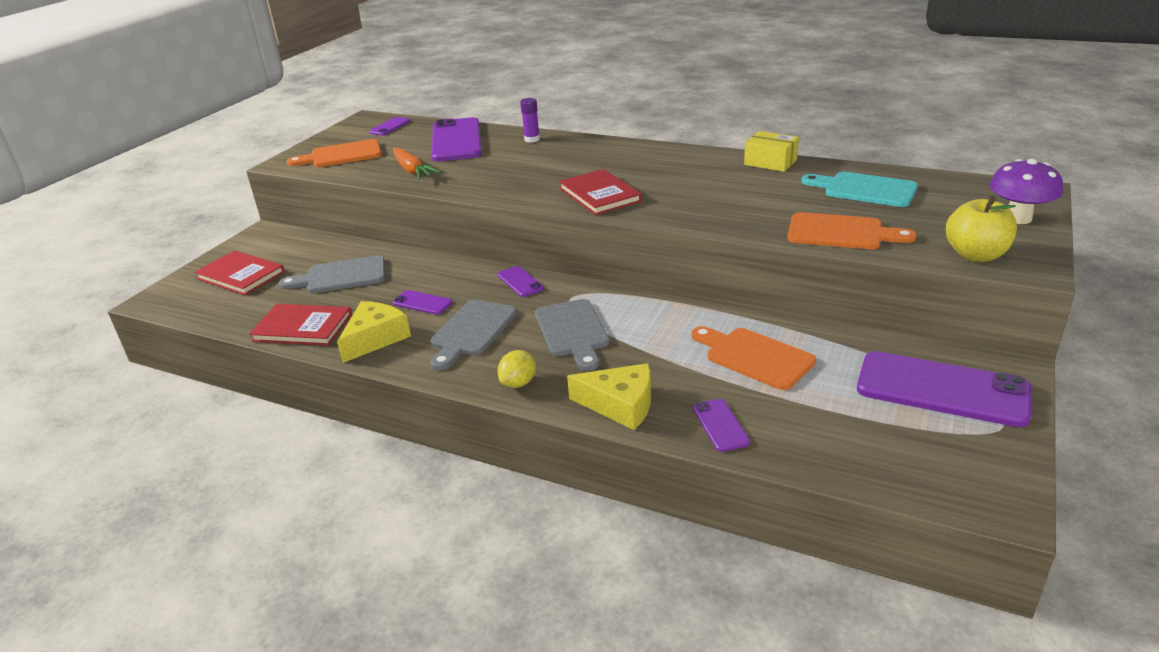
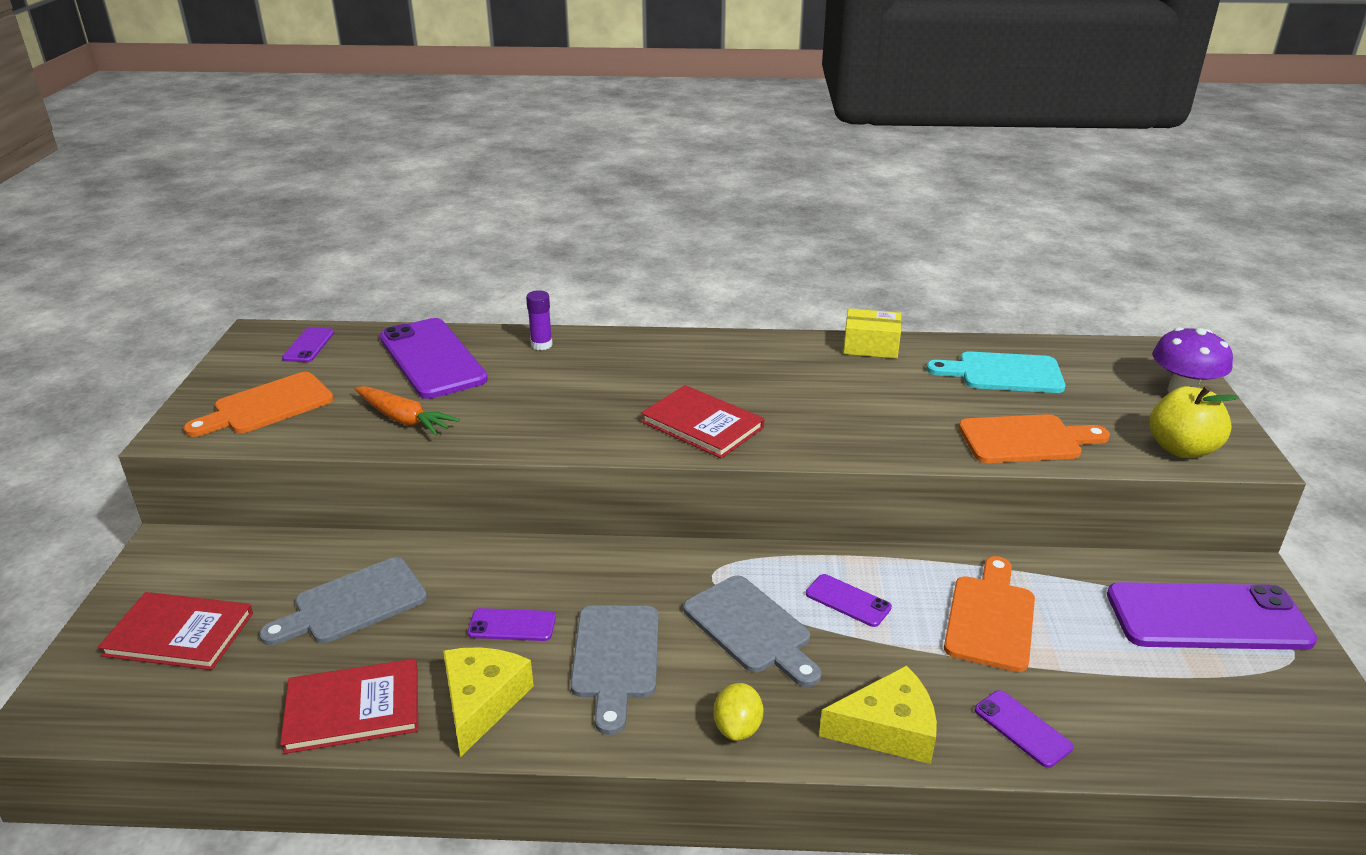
camera: 25 degrees left, 0 degrees up
purple phone [498,266,544,297] -> purple phone moved to [806,574,892,627]
orange cutting board [691,326,816,390] -> orange cutting board turned 90 degrees clockwise [944,556,1035,672]

